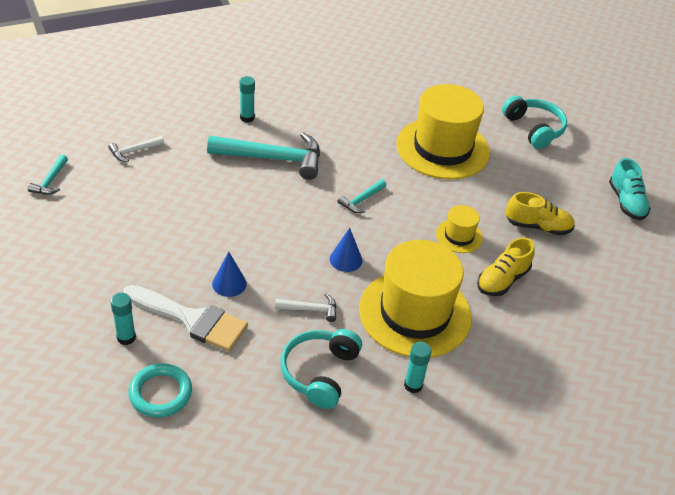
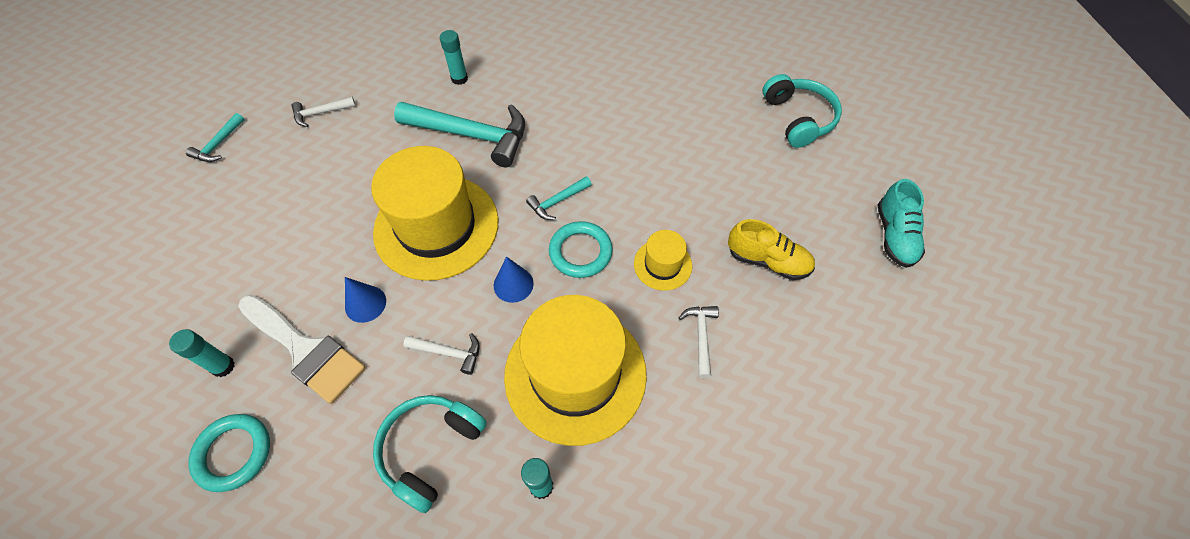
camera: 15 degrees right, 15 degrees up
yellow hat [396,84,490,180] -> yellow hat moved to [371,146,499,281]
yellow shoe [477,237,535,296] -> white hammer [679,306,719,378]
none -> turquoise ring [549,221,613,278]

